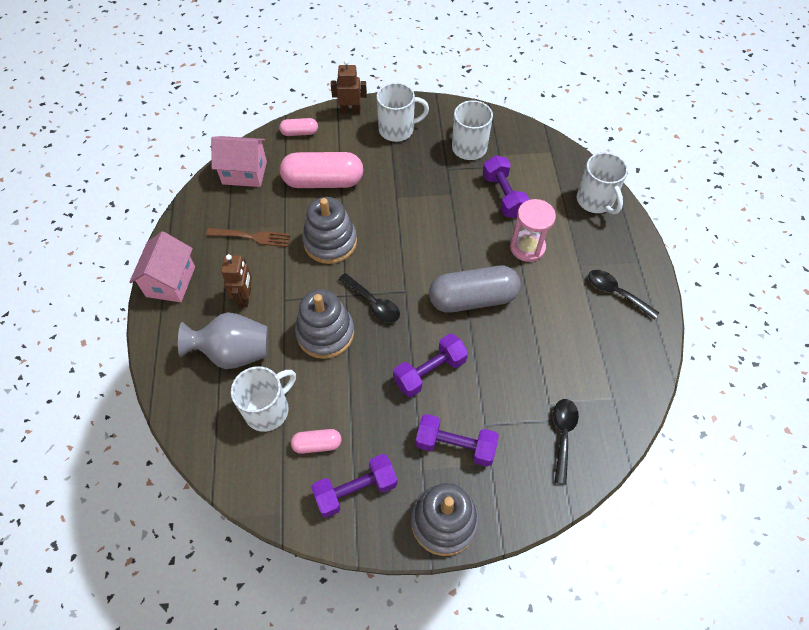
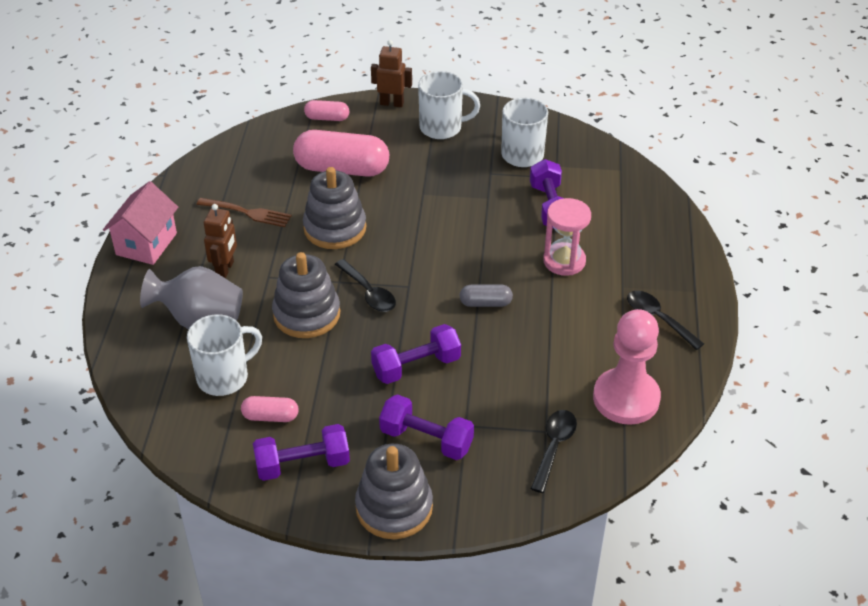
camera: 10 degrees right, 15 degrees down
pink house [211,136,267,187] -> none
grey capsule [429,266,521,313] -> grey capsule [460,284,513,307], size x0.49
white mug [577,152,628,214] -> none
none -> pink pawn [593,309,661,425]

